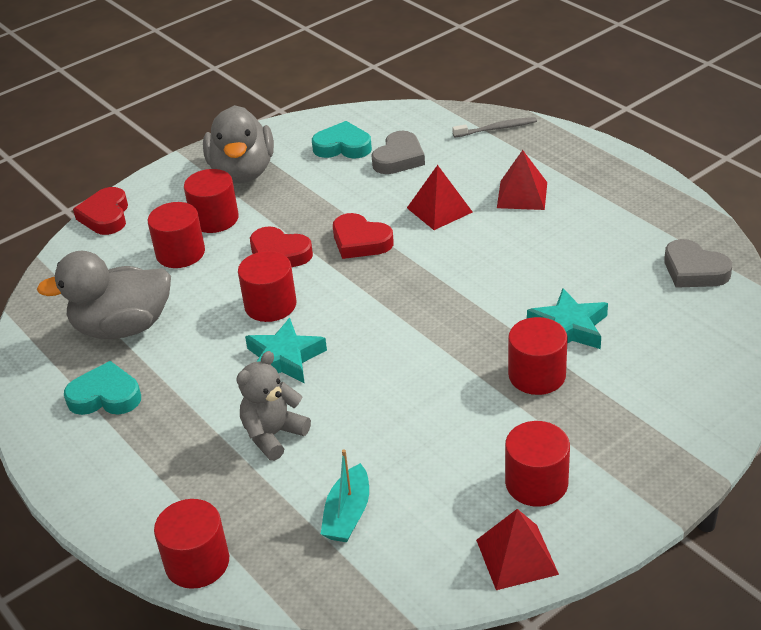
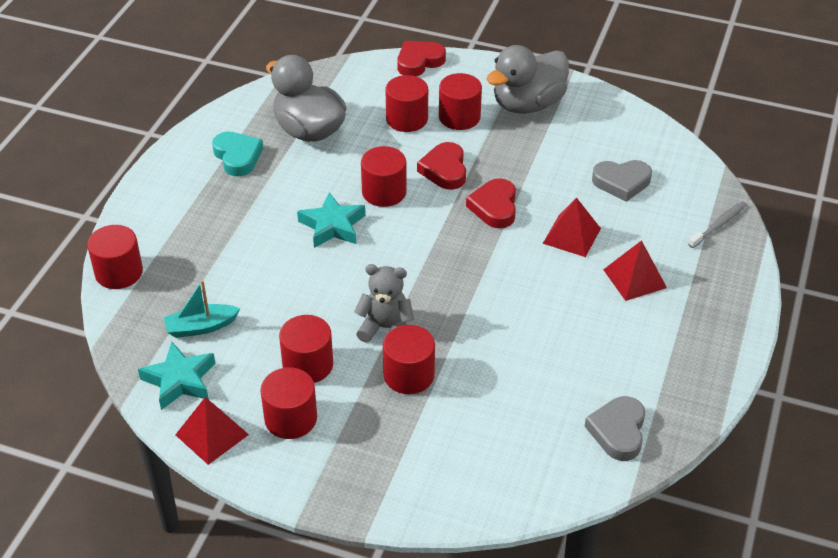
camera: 55 degrees right, 5 degrees up
grey teddy bear [236,351,311,461] -> grey teddy bear moved to [354,264,414,343]
turquoise heart [312,121,372,159] -> none
grey toothbrush [452,117,537,138] -> grey toothbrush turned 90 degrees counterclockwise [688,201,747,248]
turquoise star [527,288,608,349] -> turquoise star moved to [138,342,215,410]
none -> red cylinder [279,315,333,383]

